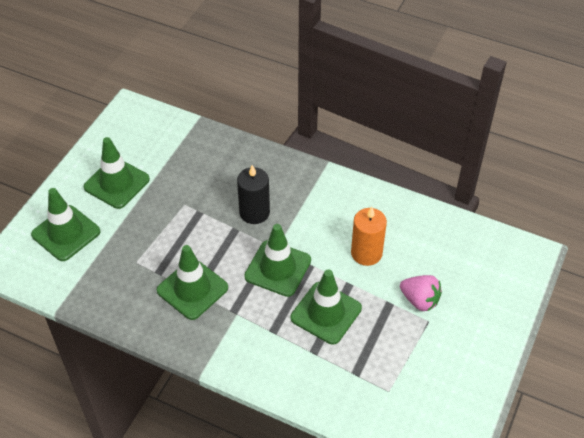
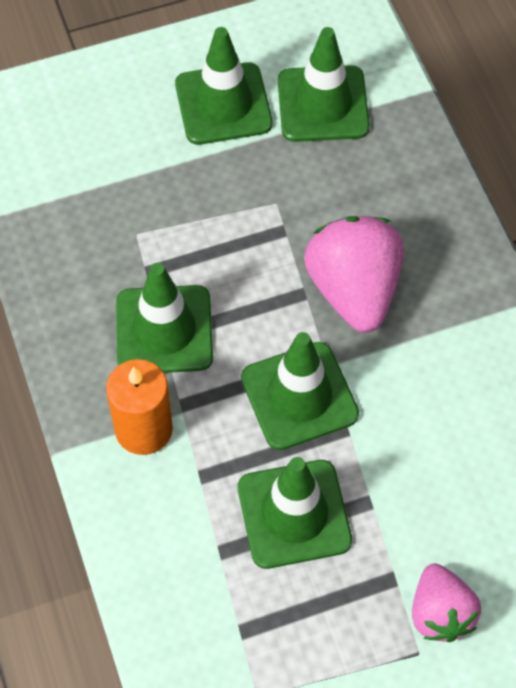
camera: 45 degrees right, 10 degrees up
green traffic cone [31,188,100,261] -> green traffic cone moved to [278,27,370,142]
black candle [237,165,270,224] -> pink strawberry [304,216,404,333]
orange candle [351,207,387,266] -> orange candle moved to [106,359,173,455]

